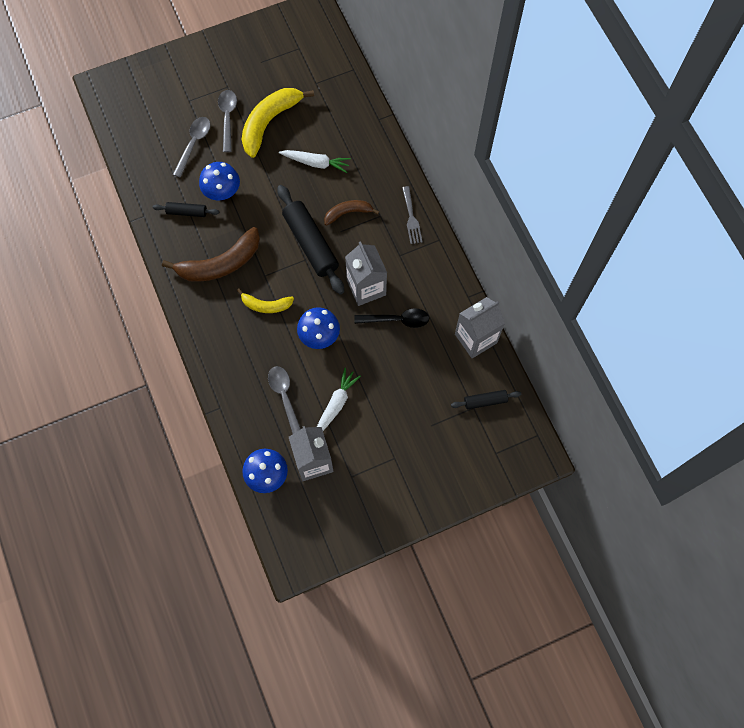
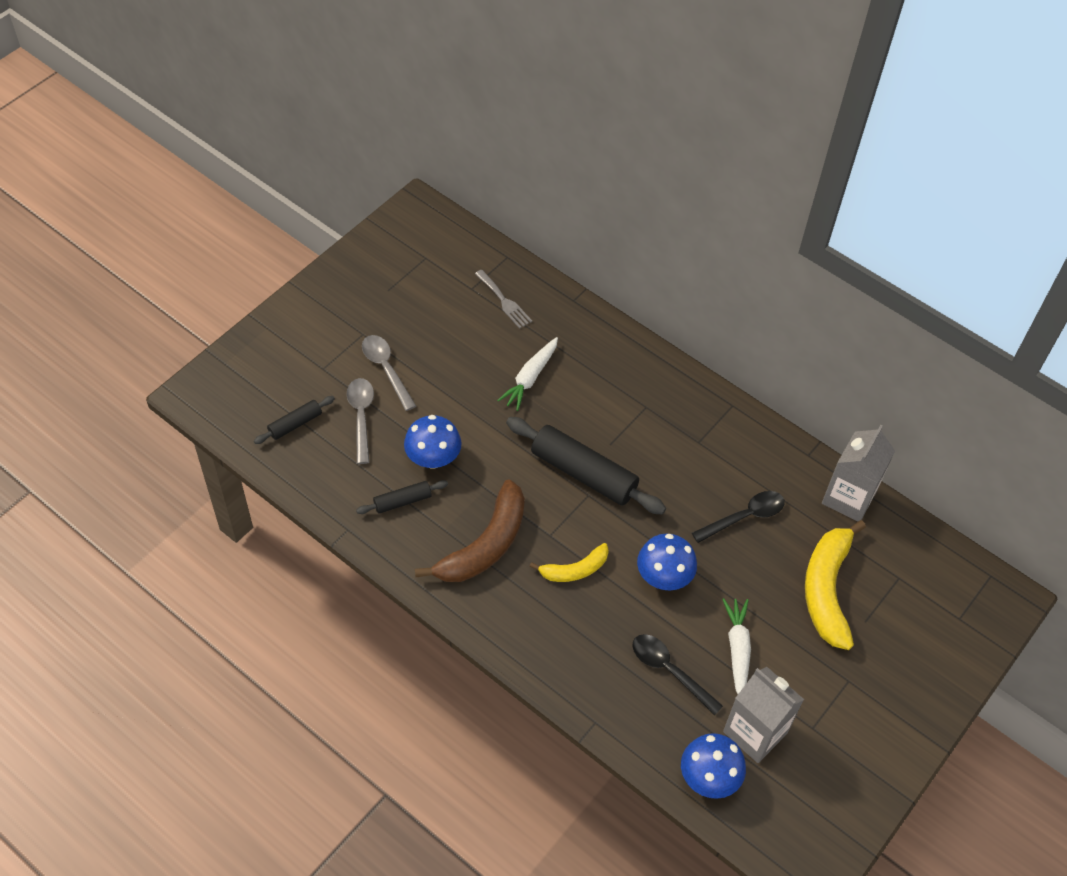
camera: 30 degrees left, 15 degrees down
yellow banana [241,88,314,158] -> yellow banana moved to [805,520,866,650]
grey spoon [268,366,301,434] -> black spoon [632,634,723,715]
white carrot [279,150,351,173] -> white carrot turned 135 degrees clockwise [497,337,558,411]
brown banana [324,200,379,226] -> none
grey carton [345,241,387,306] -> none
grey fork [402,186,422,244] -> grey fork moved to [475,270,532,329]
black rolling pin [451,390,521,409] -> black rolling pin moved to [254,396,335,444]

